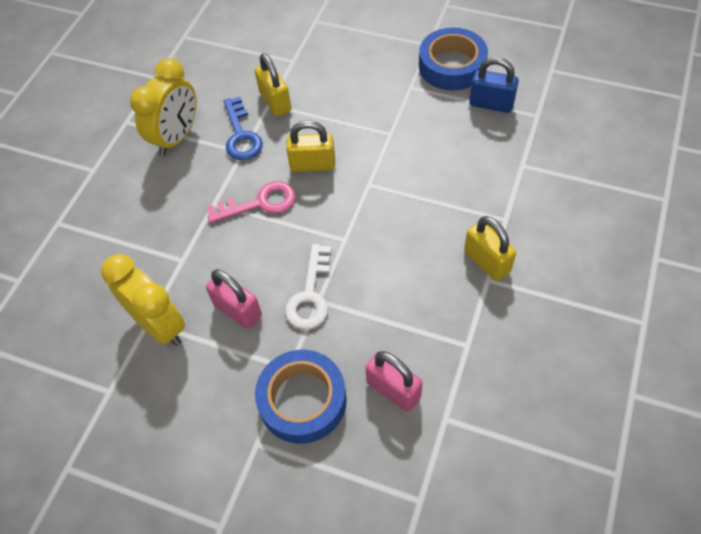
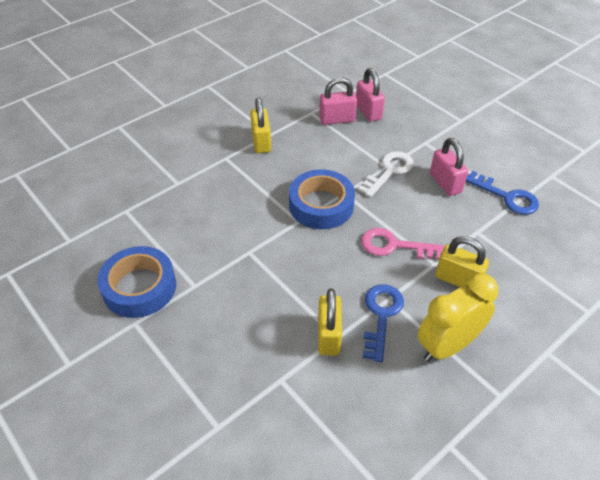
camera: 155 degrees left, 10 degrees down
yellow clock [101,254,185,346] -> blue key [466,171,539,215]
blue tape [255,350,347,444] -> blue tape moved to [289,169,355,229]
yellow padlock [286,120,335,172] -> yellow padlock moved to [435,236,489,287]
blue padlock [469,57,519,113] -> none
none -> pink padlock [319,77,357,125]

